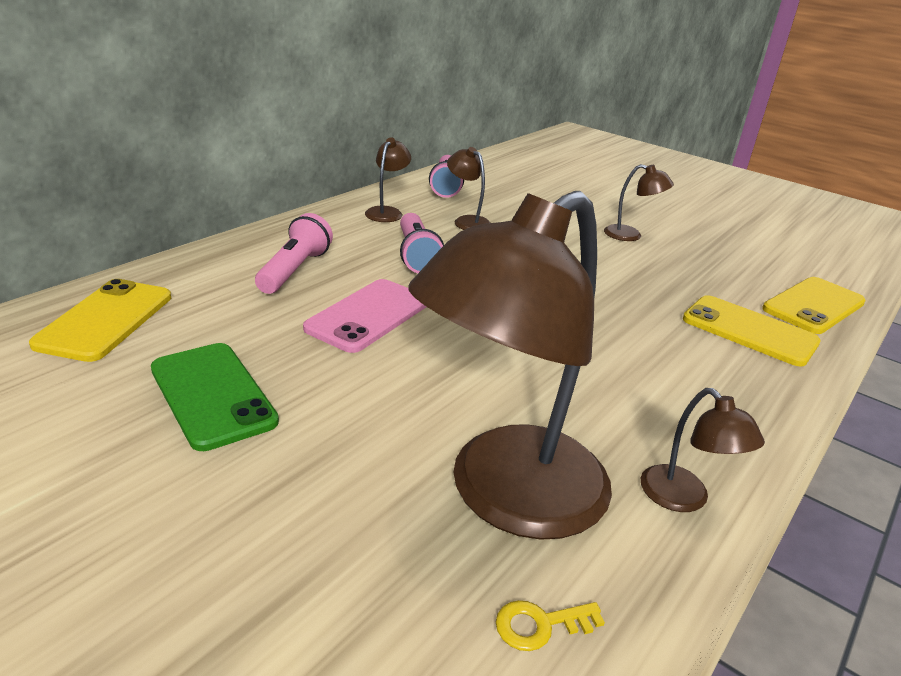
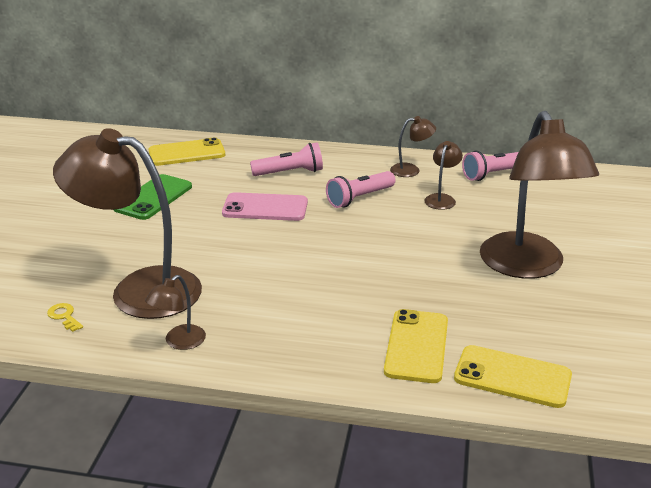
camera: 65 degrees right, 0 degrees up
brown lamp [604,164,674,241] -> brown lamp [480,111,599,279], size x2.37

